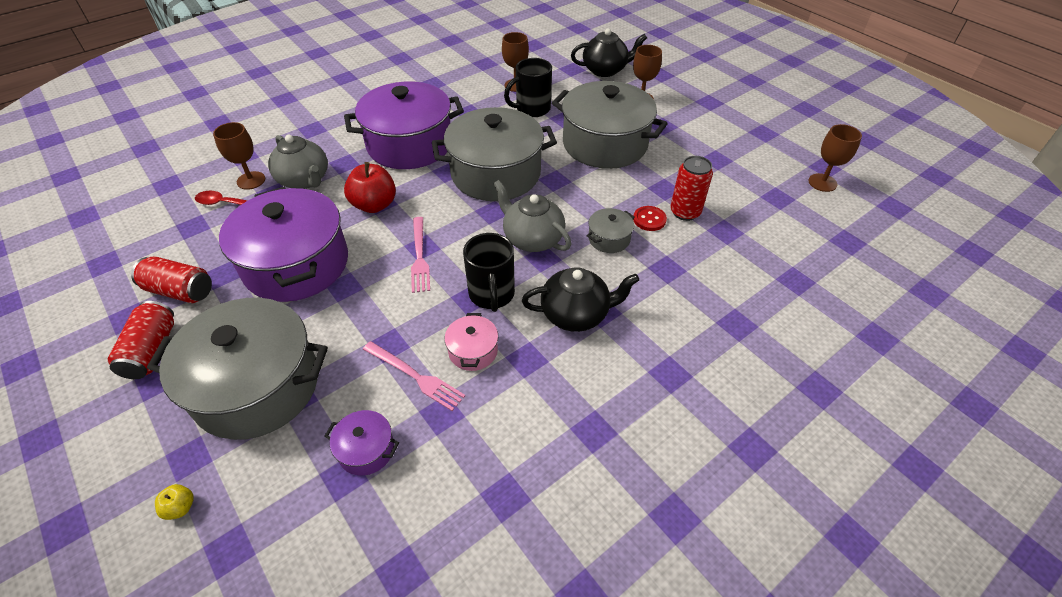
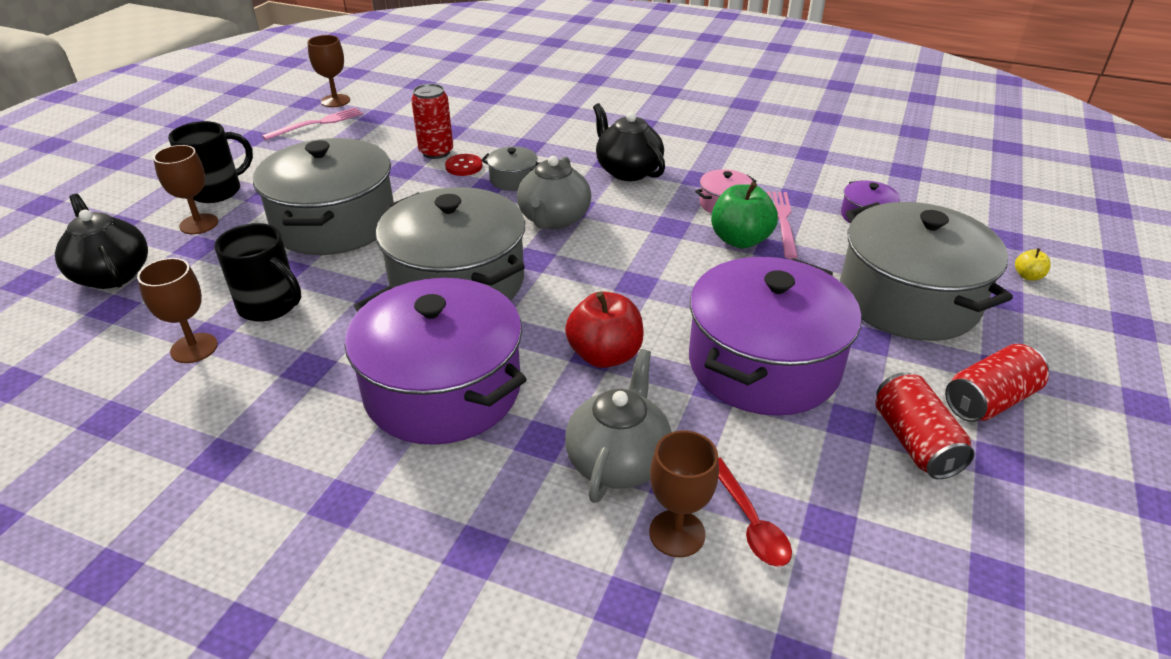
camera: 120 degrees left, 10 degrees down
pink fork [411,217,430,293] -> pink fork moved to [262,107,363,140]
black mug [463,233,515,312] -> black mug moved to [168,121,253,203]
none -> green apple [711,182,778,249]

